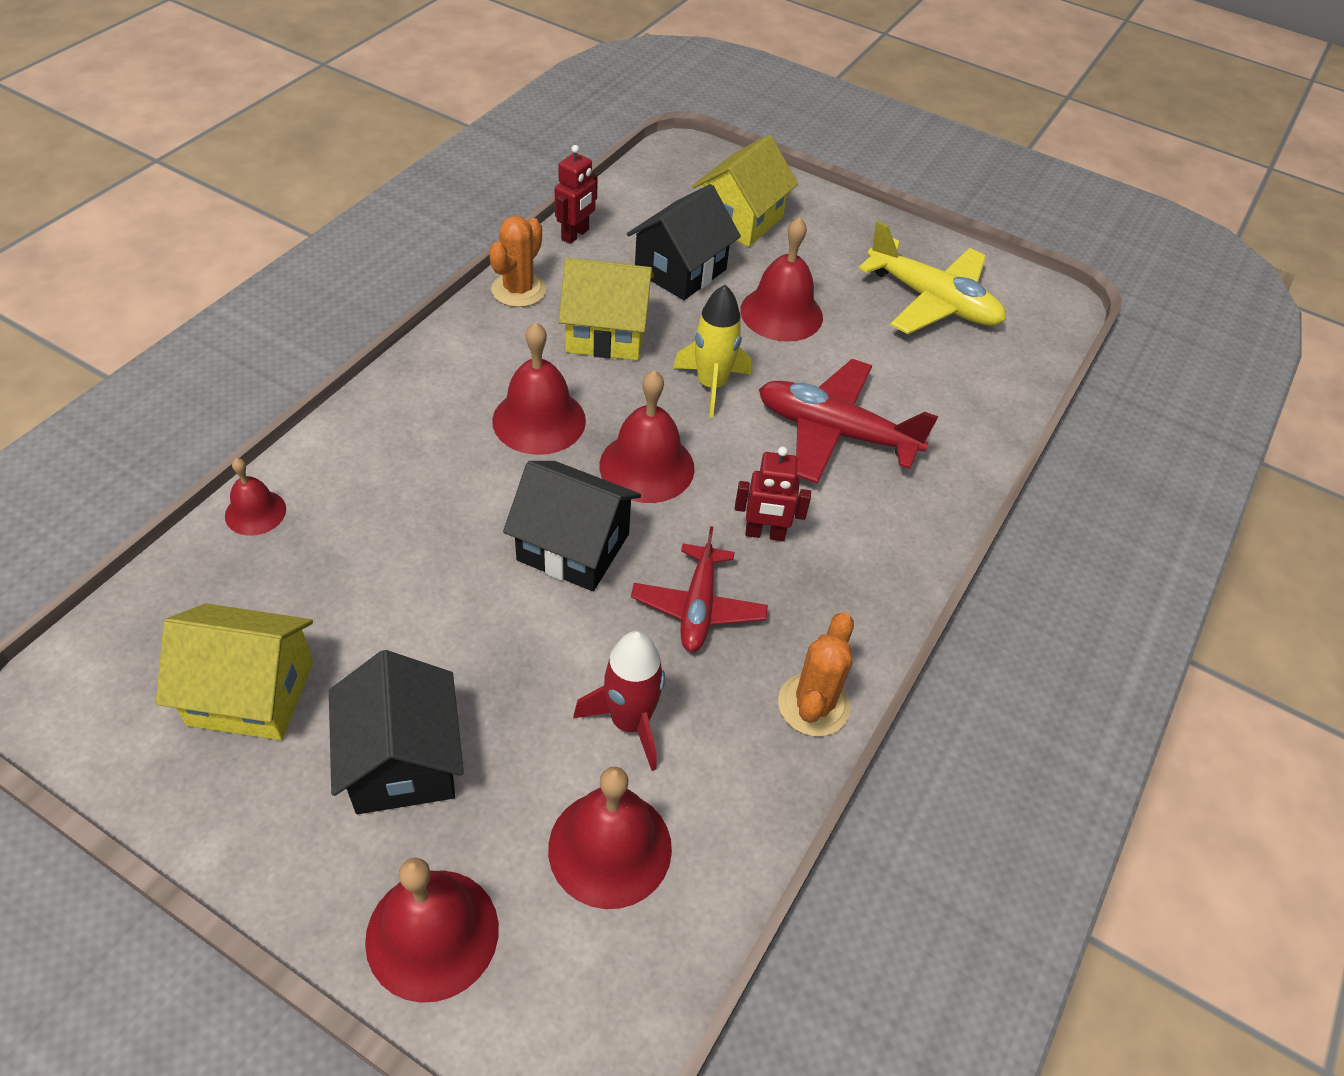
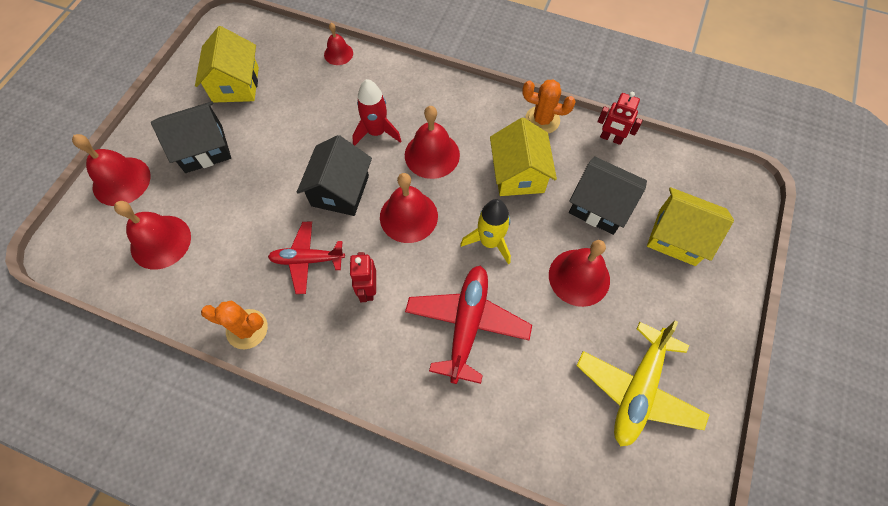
camera: 85 degrees right, 15 degrees up
red rocket [573,631,665,771] -> red rocket moved to [352,79,401,146]

